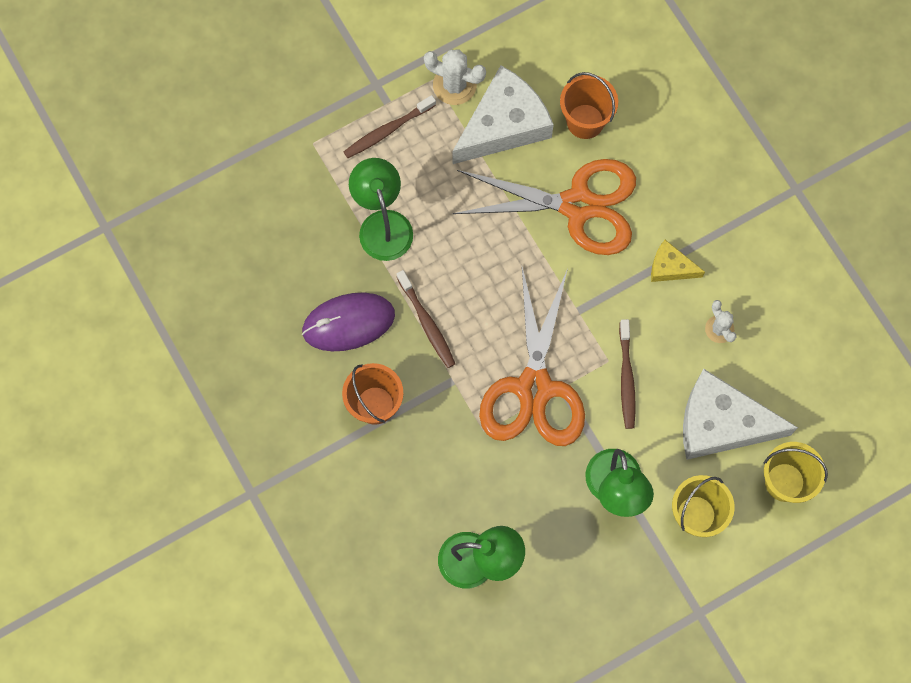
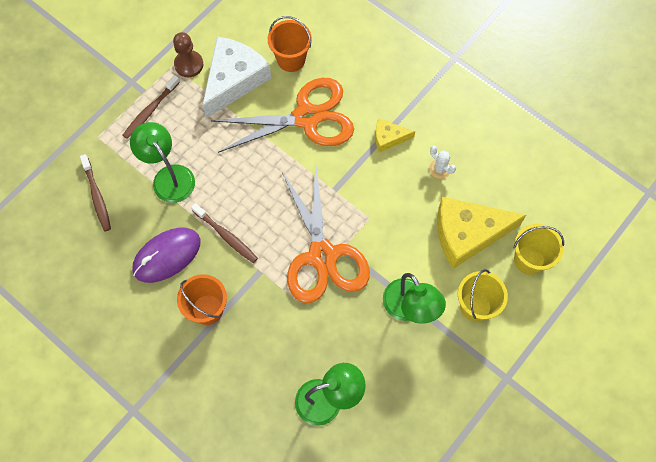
camera: 20 degrees left, 5 degrees down
white cactus [424,49,486,105] -> brown pawn [173,32,203,77]
brown toothbrush [619,319,636,429] -> brown toothbrush moved to [80,154,111,231]
white cheese [683,369,798,460] -> yellow cheese [437,197,526,269]

